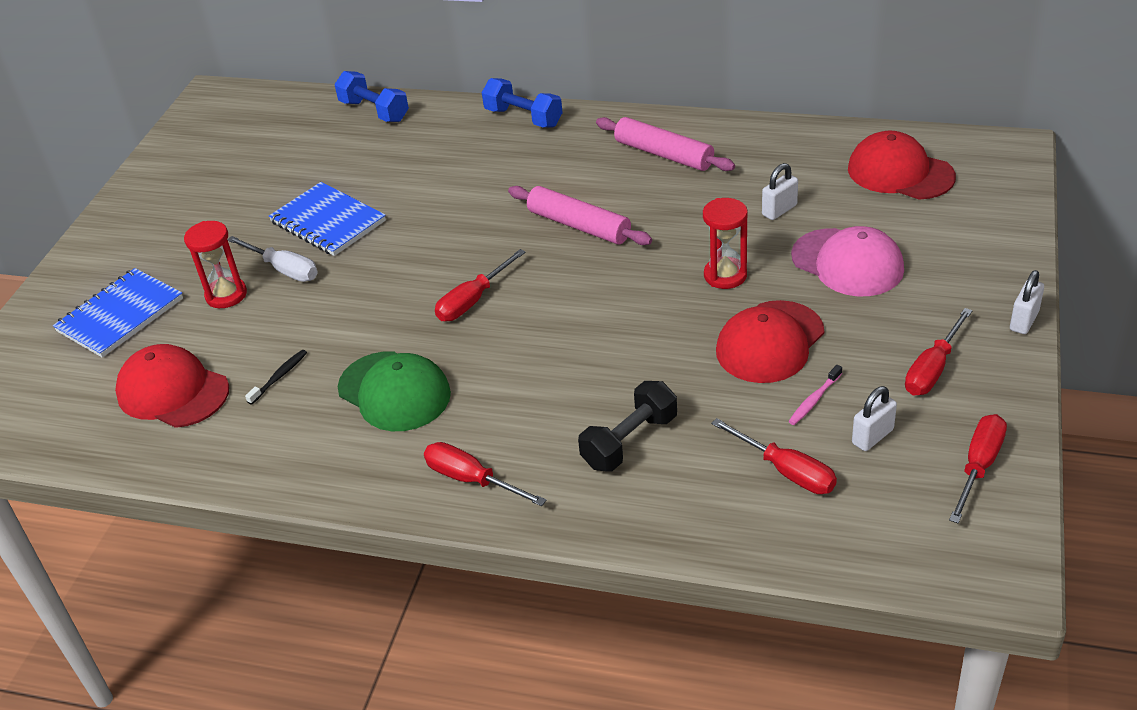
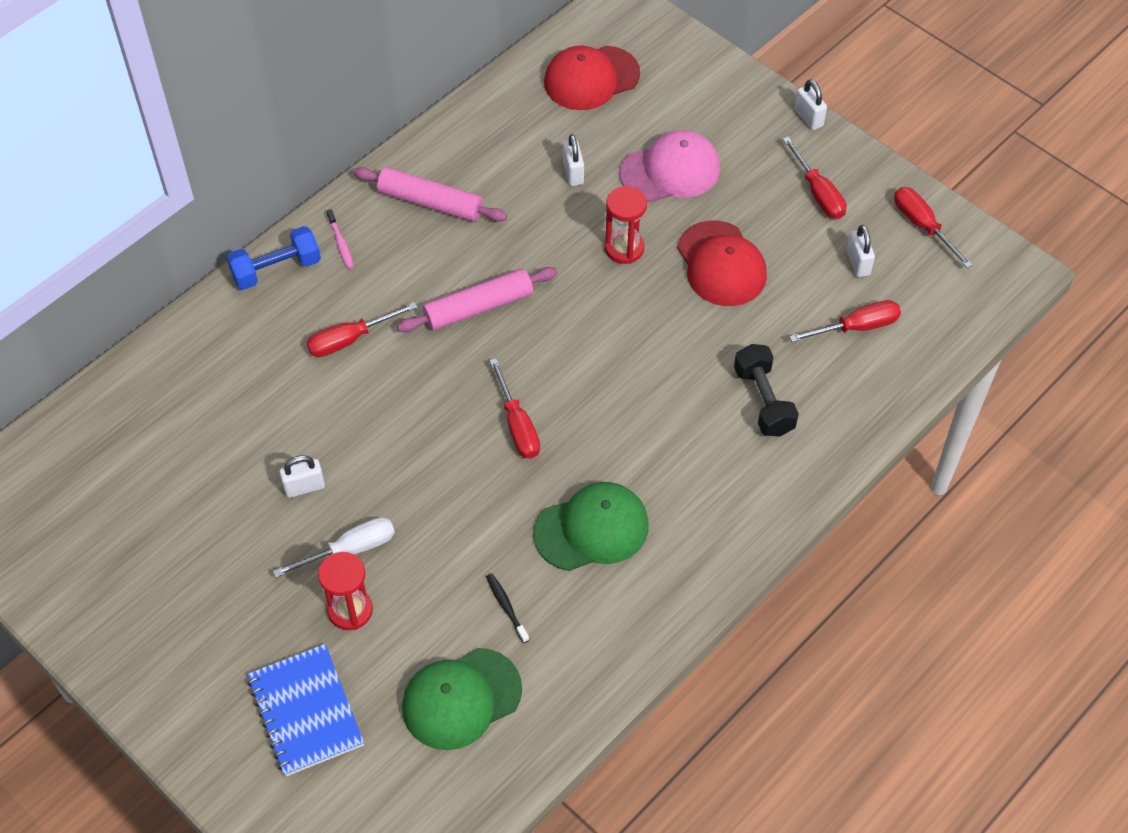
camera: 65 degrees left, 15 degrees up
red cap [115,344,229,428] -> green cap [402,648,522,750]
blue notebook [269,182,386,256] -> white padlock [279,455,325,498]
blue dumbbell [334,71,409,122] -> none
red screwdriver [424,442,547,506] -> red screwdriver moved to [307,302,418,357]
pink rolling pin [596,117,735,171] -> pink rolling pin turned 45 degrees clockwise [354,167,507,222]
pink toothbrush [788,365,842,425] -> pink toothbrush moved to [326,209,354,269]

